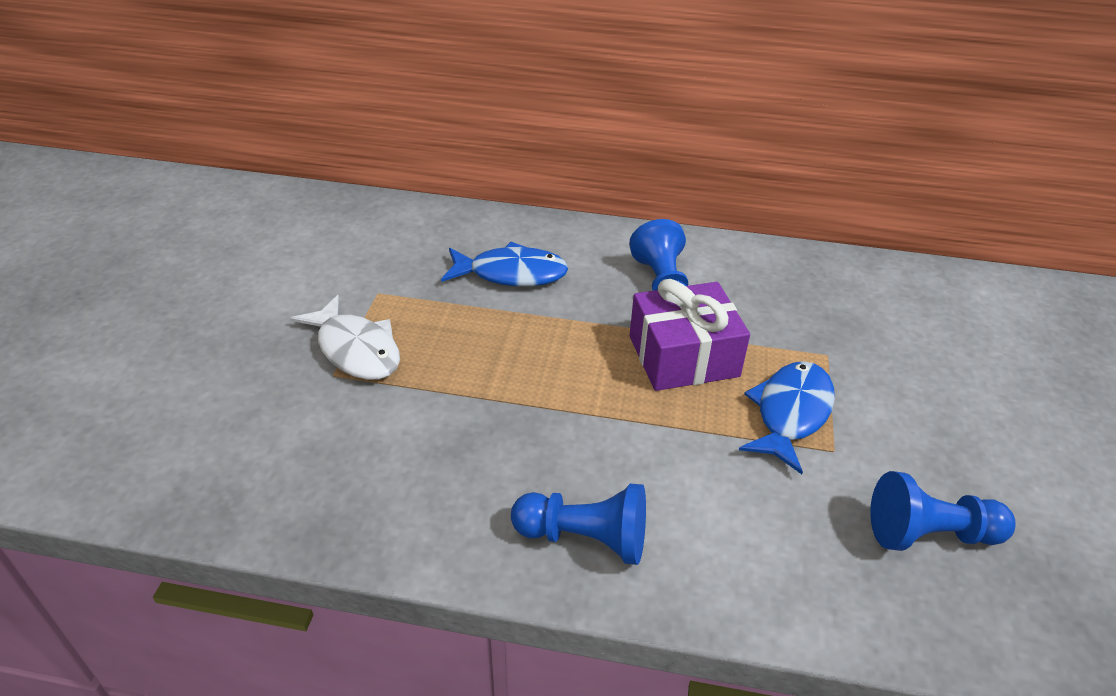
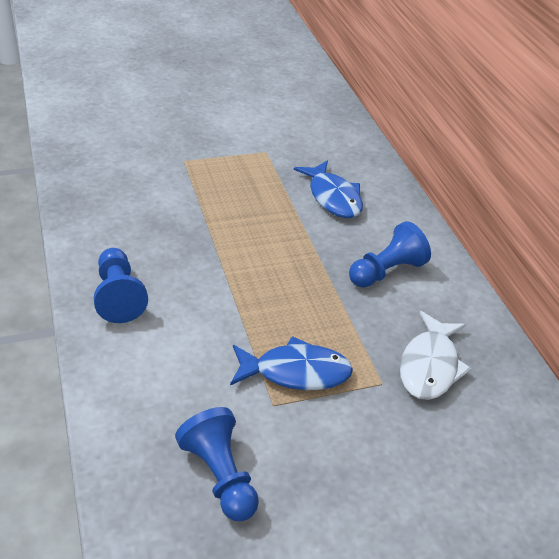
camera: 60 degrees right, 0 degrees up
white fish [290,295,400,380] -> white fish moved to [400,311,472,400]
purple gift [630,279,750,391] -> none

